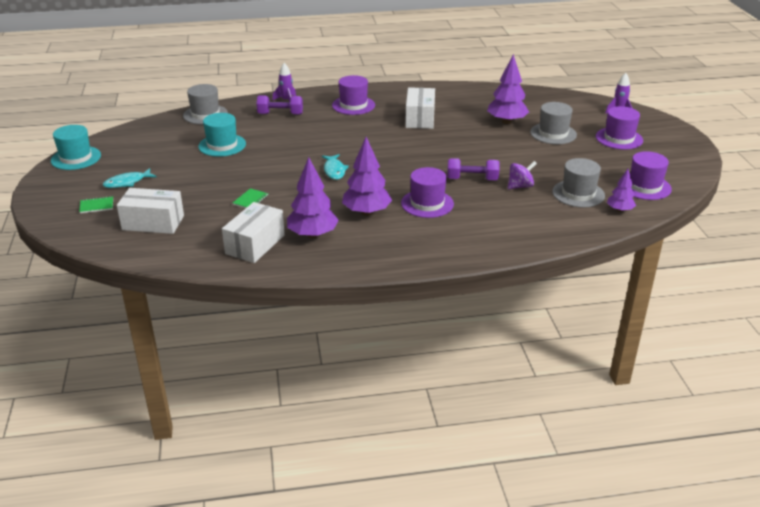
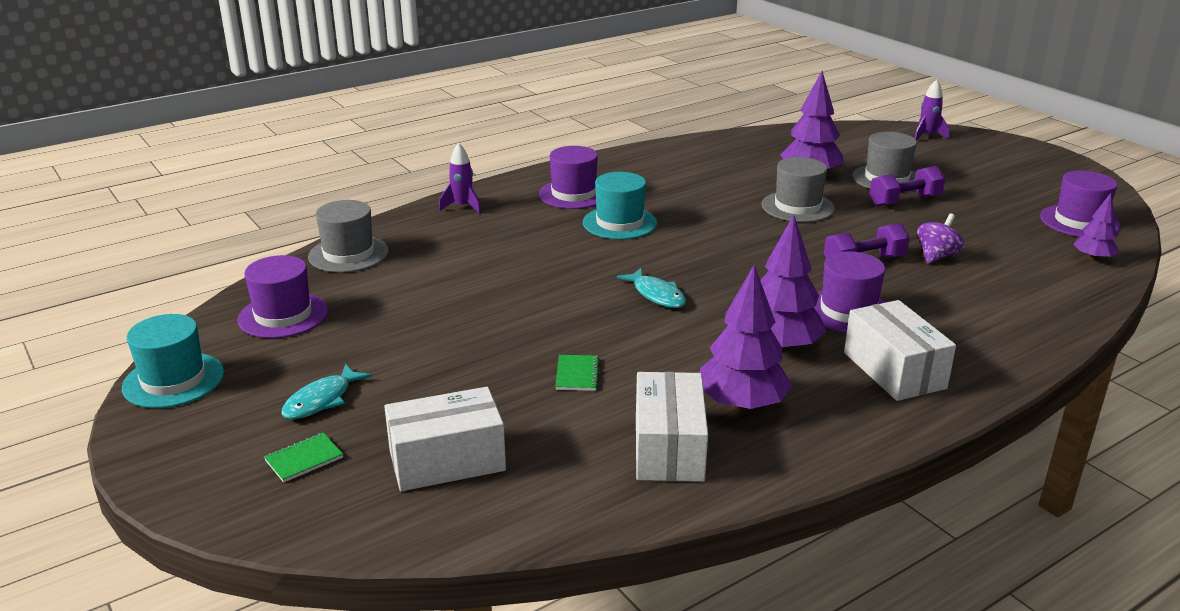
camera: 25 degrees left, 5 degrees down
turquoise hat [198,113,246,157] -> turquoise hat moved to [583,172,657,239]
purple dumbbell [256,95,303,115] -> purple dumbbell moved to [869,166,945,206]
white box [405,87,435,129] -> white box moved to [844,300,956,401]
grey hat [552,158,605,208] -> grey hat moved to [761,157,835,222]
purple hat [596,106,643,150] -> purple hat moved to [238,255,328,338]

